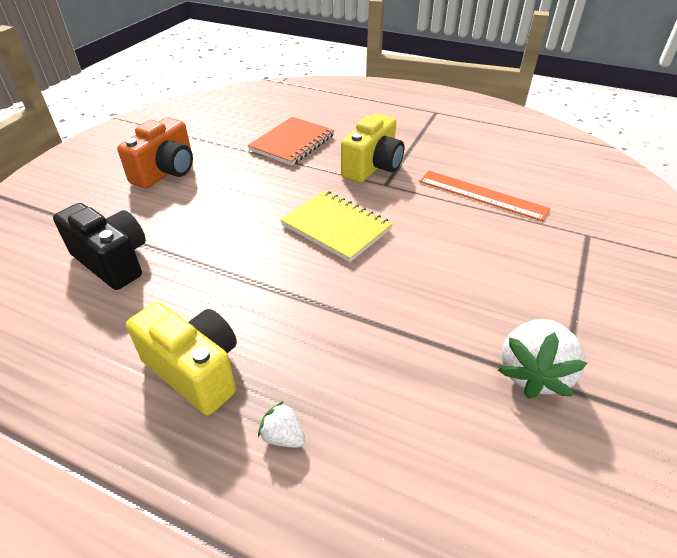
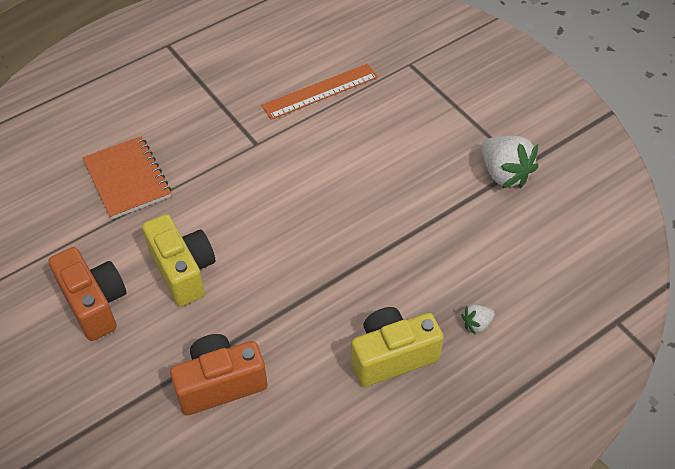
camera: 60 degrees left, 10 degrees up
black camera [53,203,146,290] -> orange camera [170,334,267,415]
yellow notebook [280,190,393,262] -> none
yellow camera [341,113,404,183] -> yellow camera moved to [142,214,215,307]

